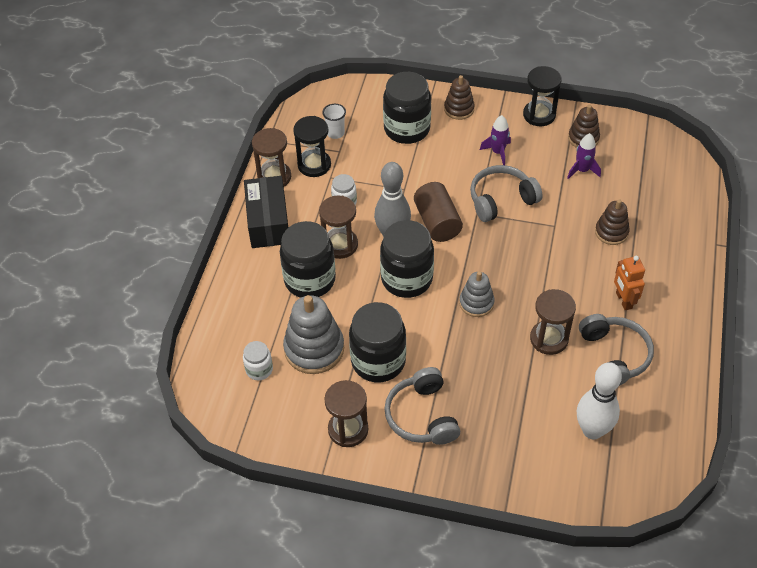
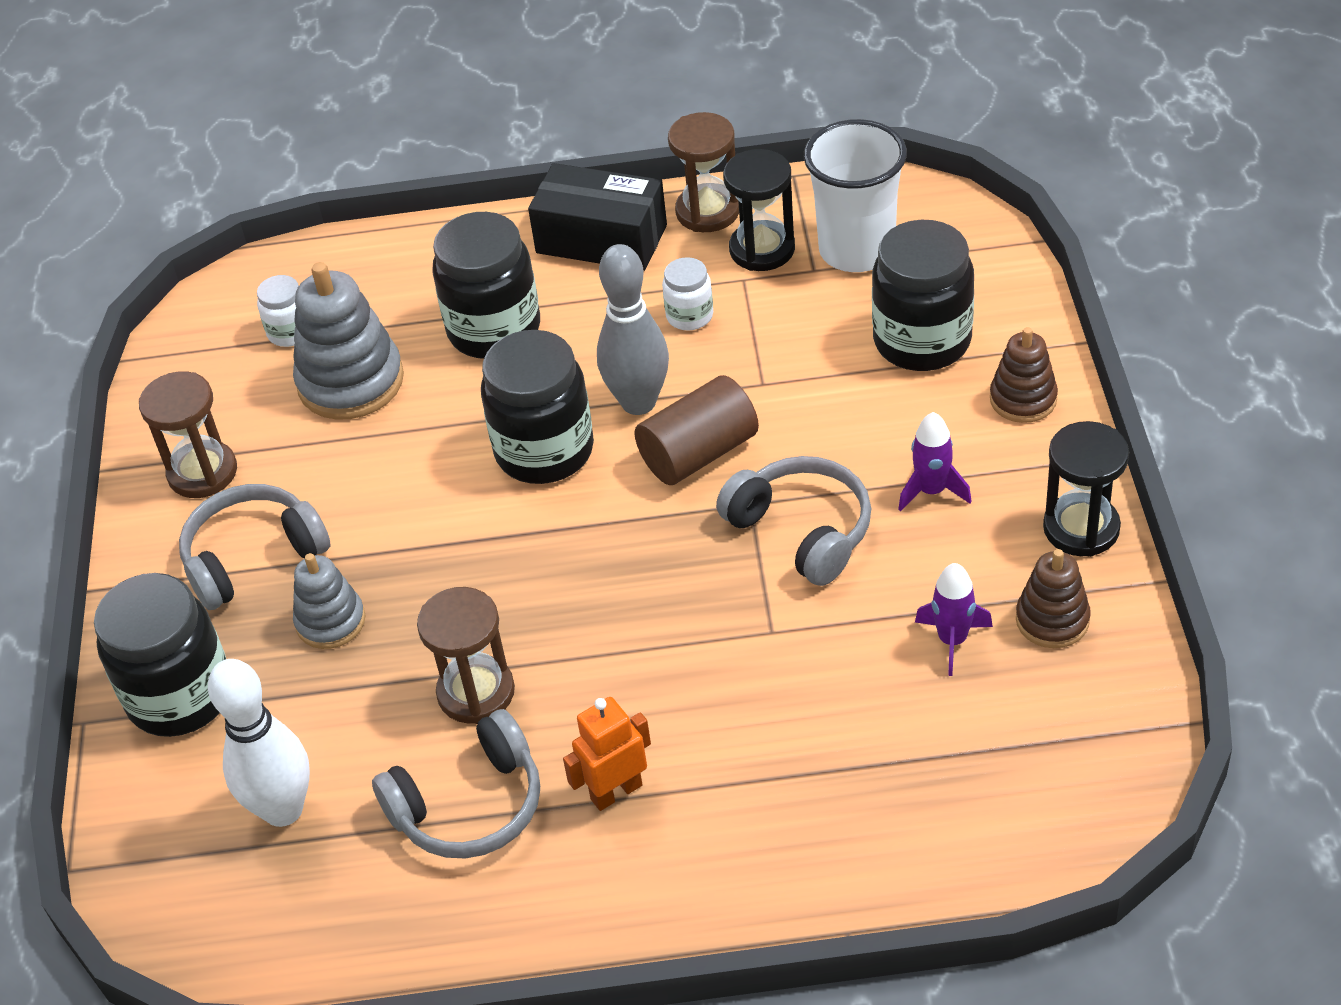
camera: 75 degrees right, 5 degrees down
black box [244,176,288,248] -> black box turned 45 degrees clockwise [528,163,667,271]
brown hourglass [319,195,358,259] -> none
white cup [322,104,346,139] -> white cup [804,119,907,272], size x2.11
black jar [349,302,406,382] -> black jar moved to [94,573,226,737]
grey stacking toy [459,271,495,317] -> grey stacking toy moved to [293,553,366,649]
brown stacking toy [595,199,630,245] -> none

